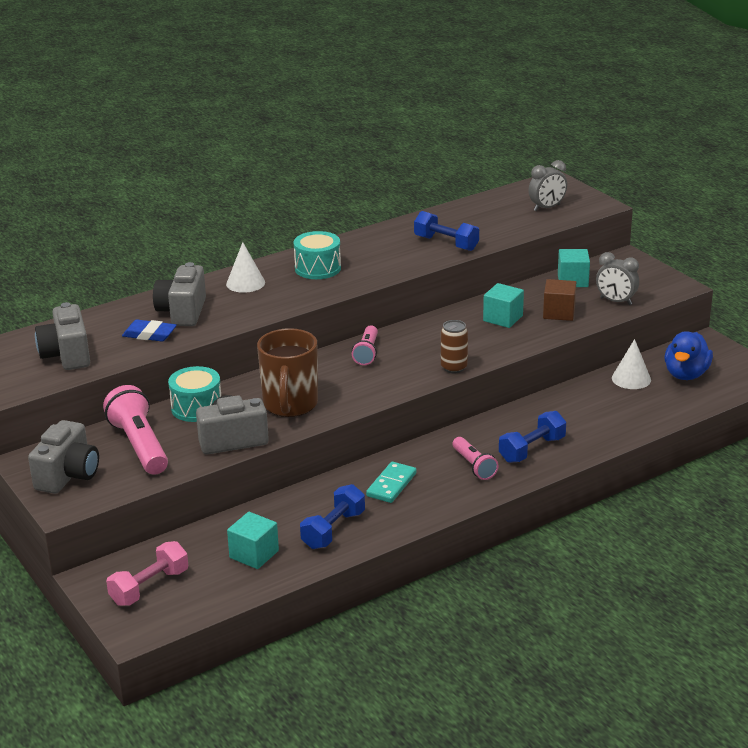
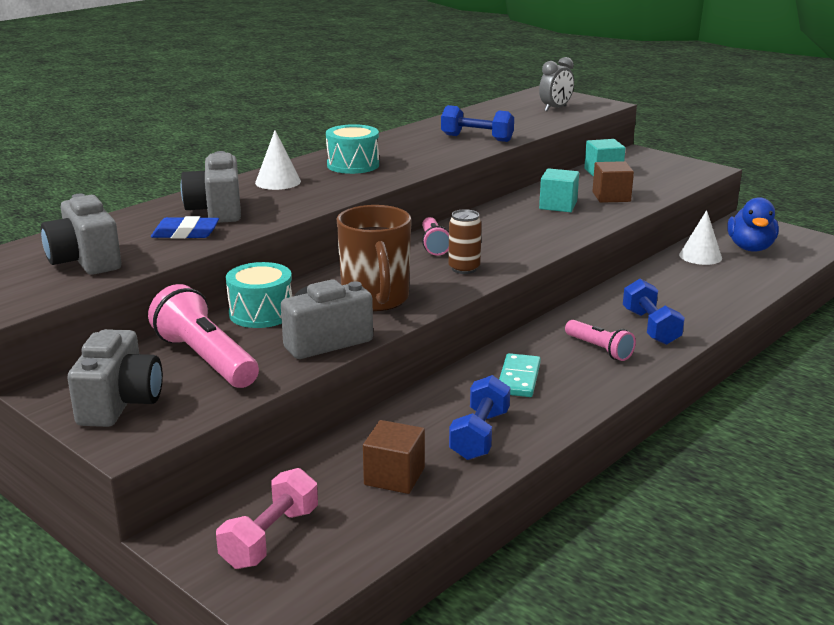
camera: 15 degrees left, 5 degrees down
turquoise cube [227,512,279,569] -> brown cube [363,420,425,494]
brown can [441,320,468,373] -> brown can moved to [448,209,482,274]
blue dumbbell [499,411,566,463] -> blue dumbbell turned 45 degrees counterclockwise [623,279,685,345]
grey clock [596,252,639,305] -> none

